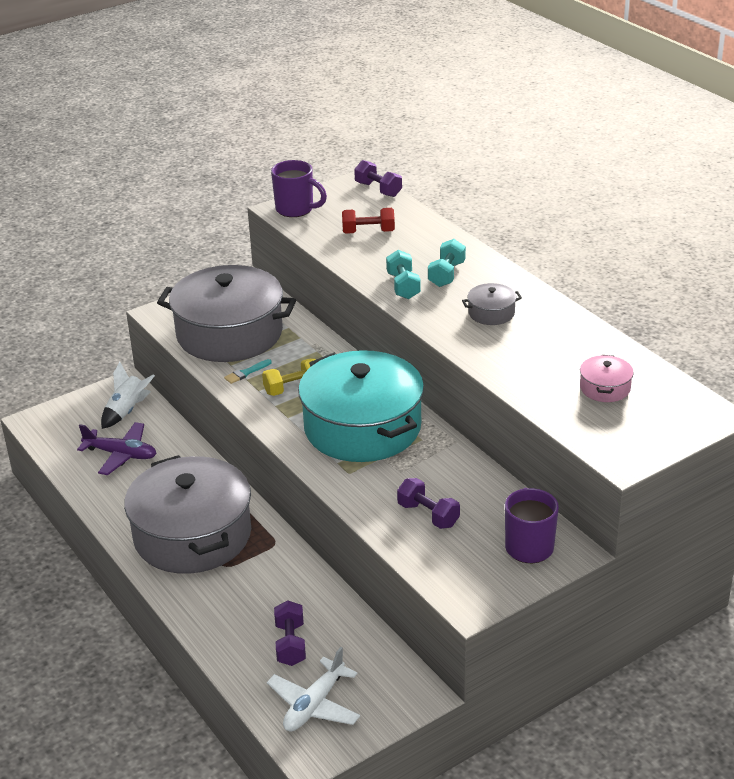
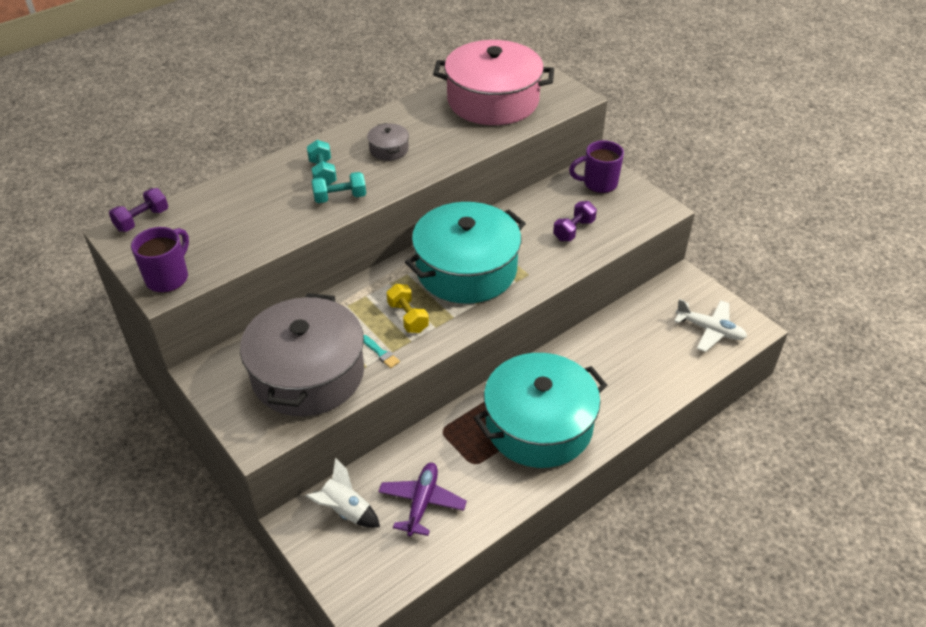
camera: 95 degrees left, 10 degrees up
grey pot [124,455,251,574] -> turquoise pot [474,353,607,468]
purple dumbbell [274,600,306,666] -> none
red dumbbell [342,208,395,234] -> none
turquoise dumbbell [428,239,466,287] -> turquoise dumbbell turned 60 degrees clockwise [307,140,337,186]
pink pot [580,355,634,402] -> pink pot [433,40,554,125], size x2.50

